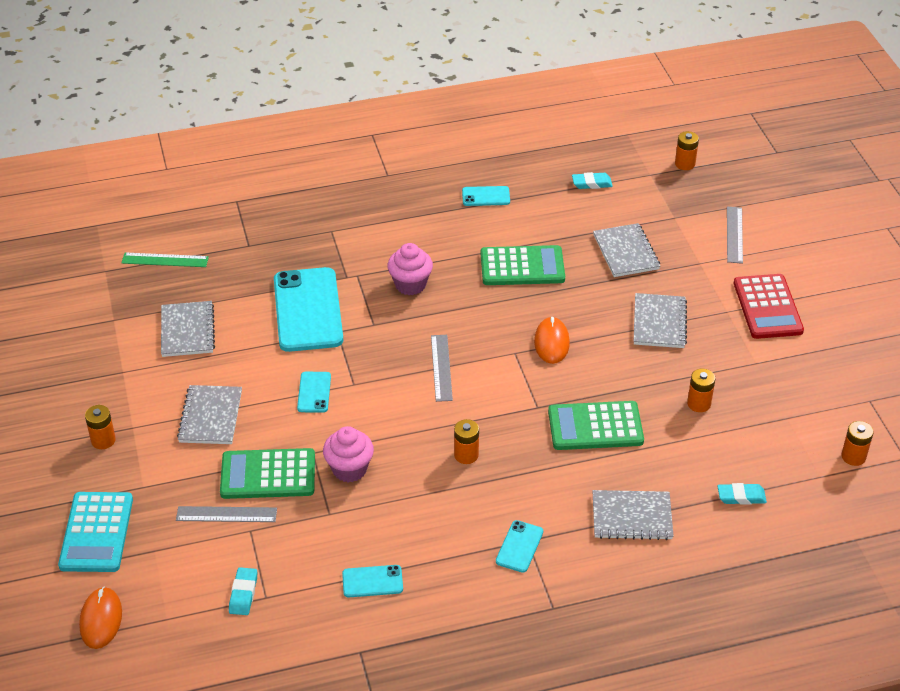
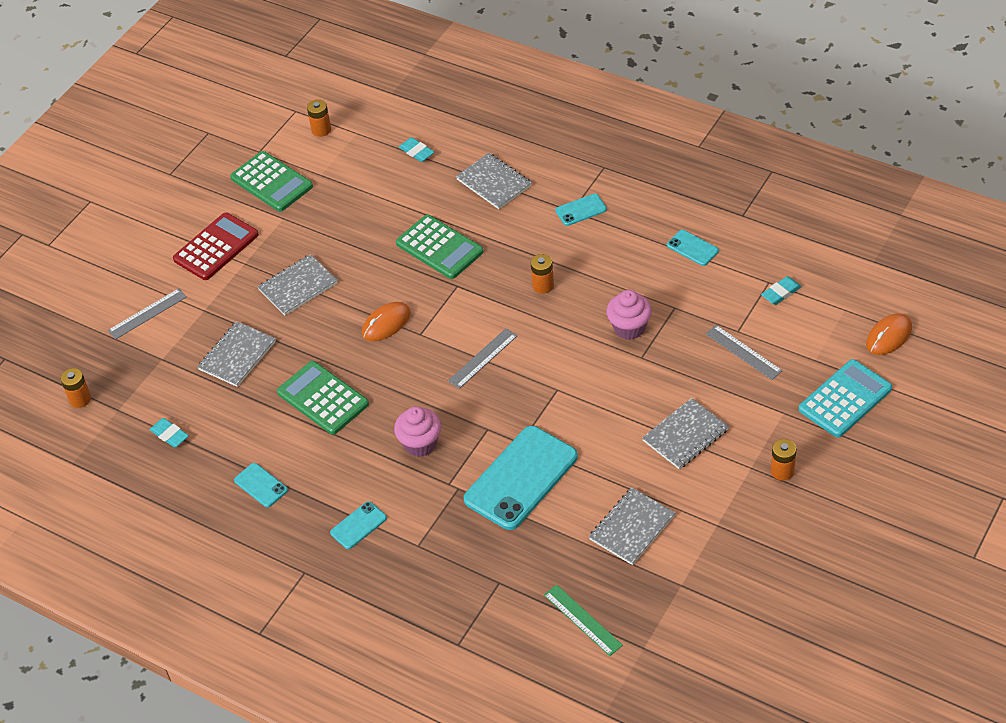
camera: 130 degrees left, 5 degrees up
green calculator [220,448,315,499] -> green calculator moved to [230,151,313,212]
turquoise phone [297,372,331,413] -> turquoise phone moved to [330,501,387,549]
orange battery [687,369,716,412] -> none

